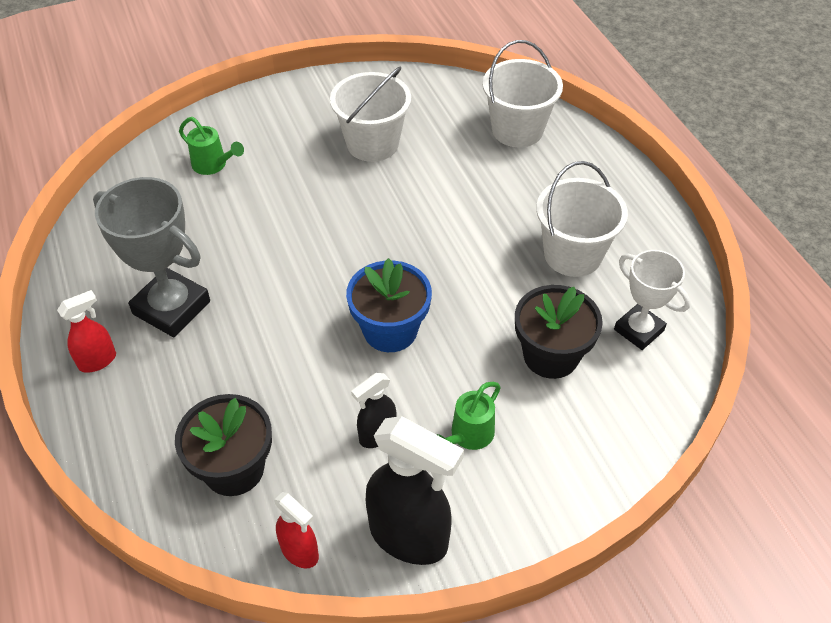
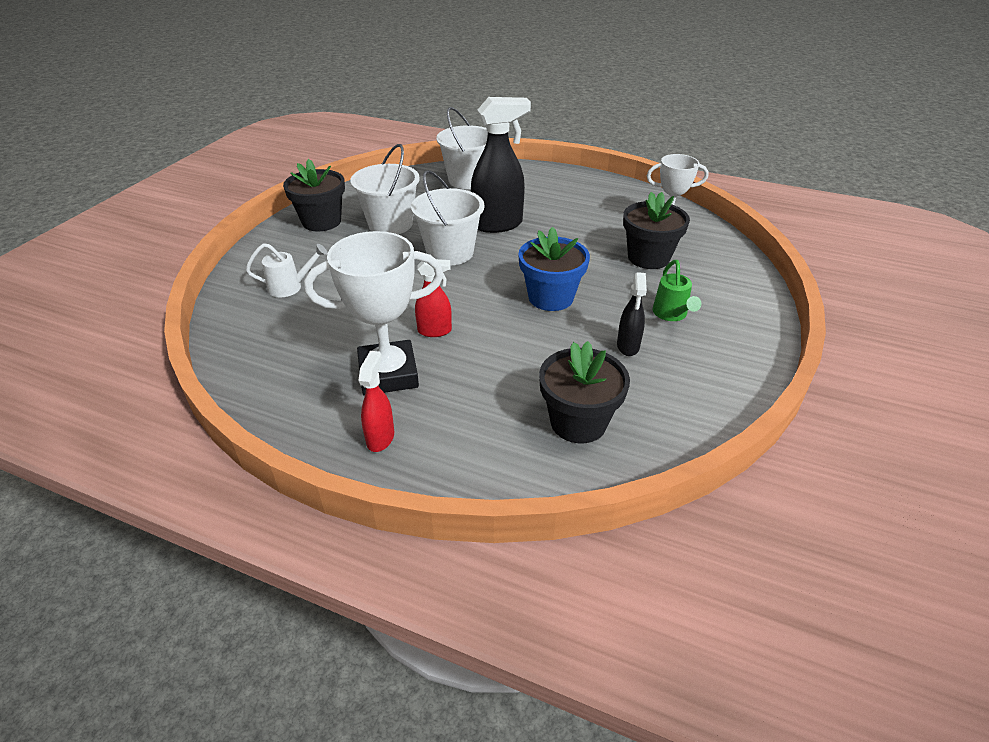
camera: 45 degrees left, 10 degrees down
grey trophy [93,177,210,337] -> white trophy [304,231,443,396]
green watering can [179,117,244,175] -> white watering can [246,243,328,297]
red spray bottle [274,492,319,568] -> red spray bottle moved to [415,259,452,337]
black spray bottle [366,416,464,565] -> black spray bottle moved to [471,97,531,233]
white bucket [536,161,628,277] -> white bucket moved to [411,170,484,265]
none -> black flower pot [283,159,345,232]

